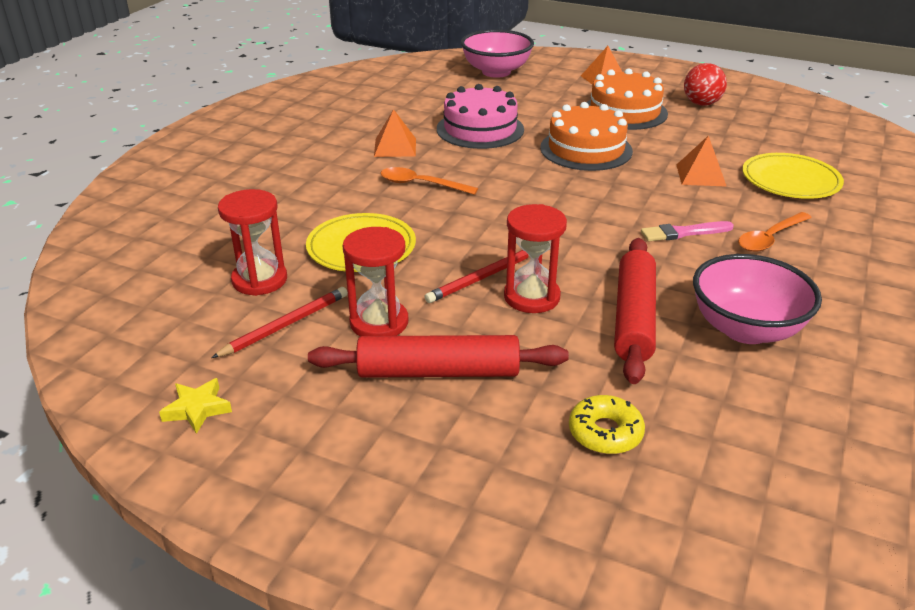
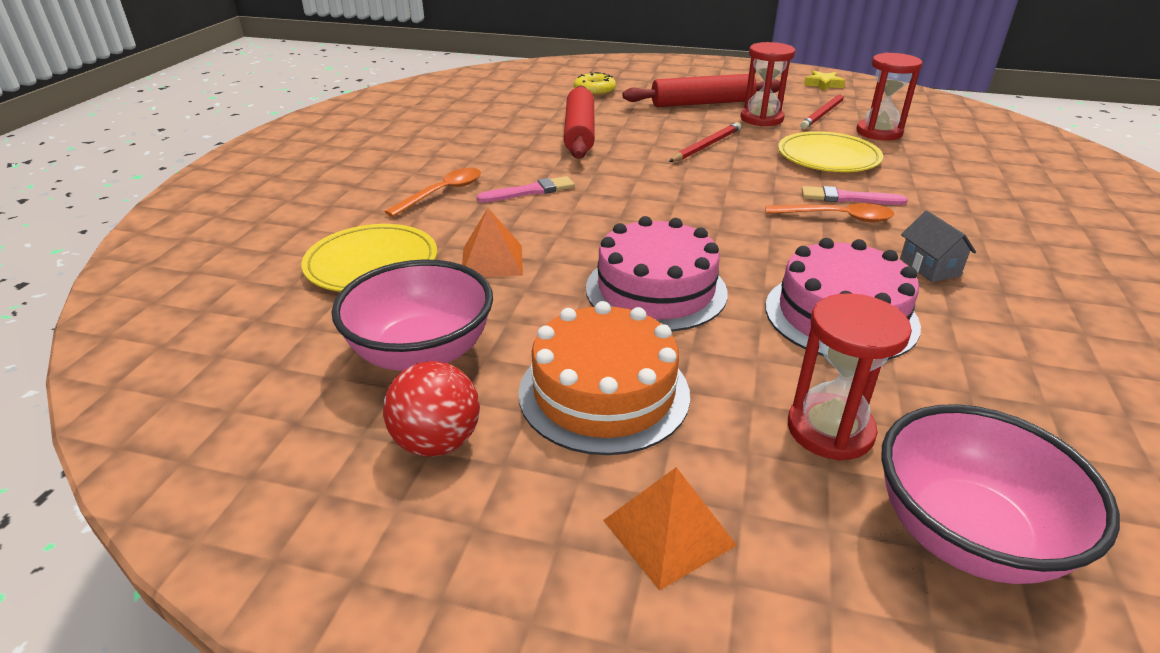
camera: 170 degrees right, 0 degrees up
orange pyramid [374,109,416,157] -> grey house [900,211,976,282]
red hourglass [504,204,567,313] -> red hourglass moved to [788,293,912,460]
orange cake [540,102,633,171] -> pink cake [586,216,728,332]
pink bowl [693,254,822,344] -> pink bowl moved to [332,259,493,371]
none -> pink brush [802,186,908,205]

